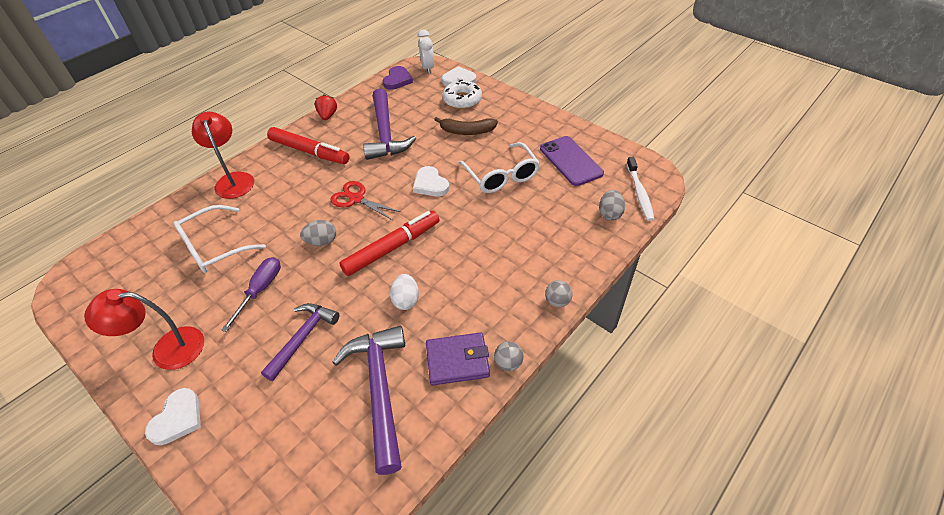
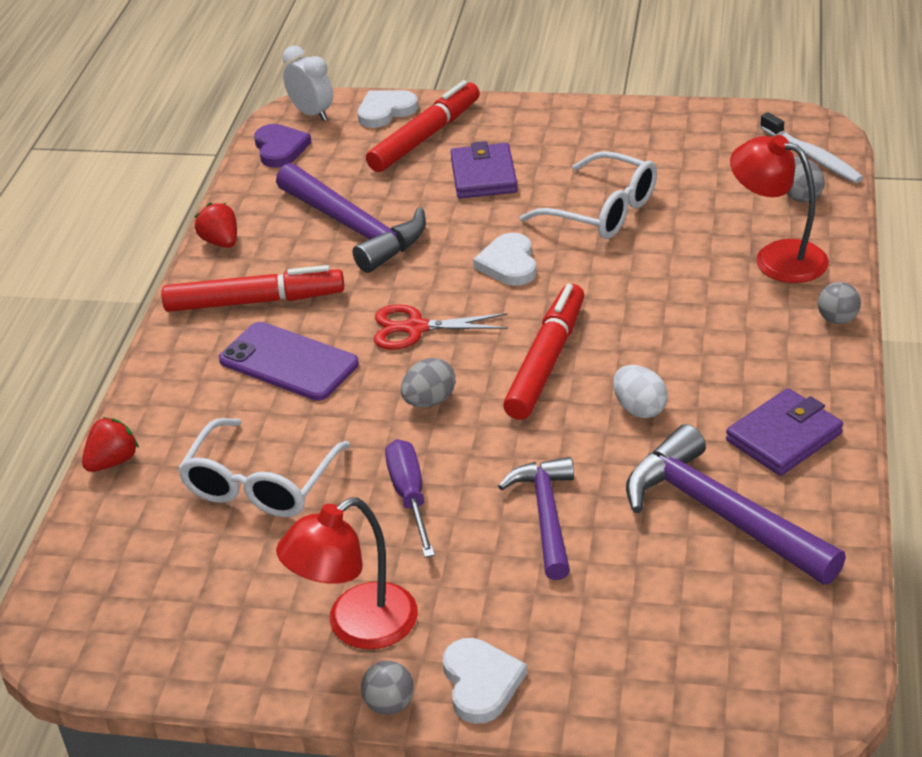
camera: 30 degrees left, 10 degrees down
red lamp [192,112,254,199] -> red lamp moved to [730,135,829,283]
white heart [413,166,449,196] -> white heart turned 60 degrees clockwise [473,233,536,286]
brown banana [434,117,498,135] -> purple wallet [450,141,518,199]
white donut [442,80,482,109] -> red marker [366,80,480,172]
grey ball [494,341,524,371] -> grey ball moved to [361,661,414,714]
purple phone [540,136,604,186] -> purple phone moved to [219,322,359,401]
none -> red strawberry [82,417,139,472]

